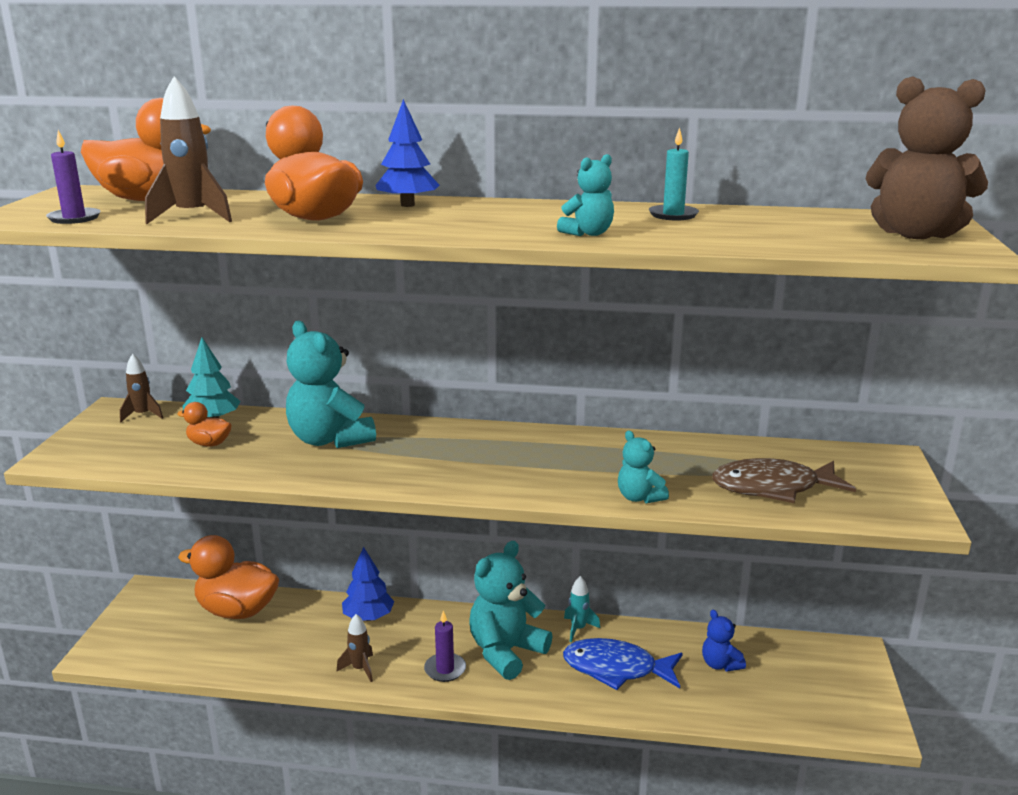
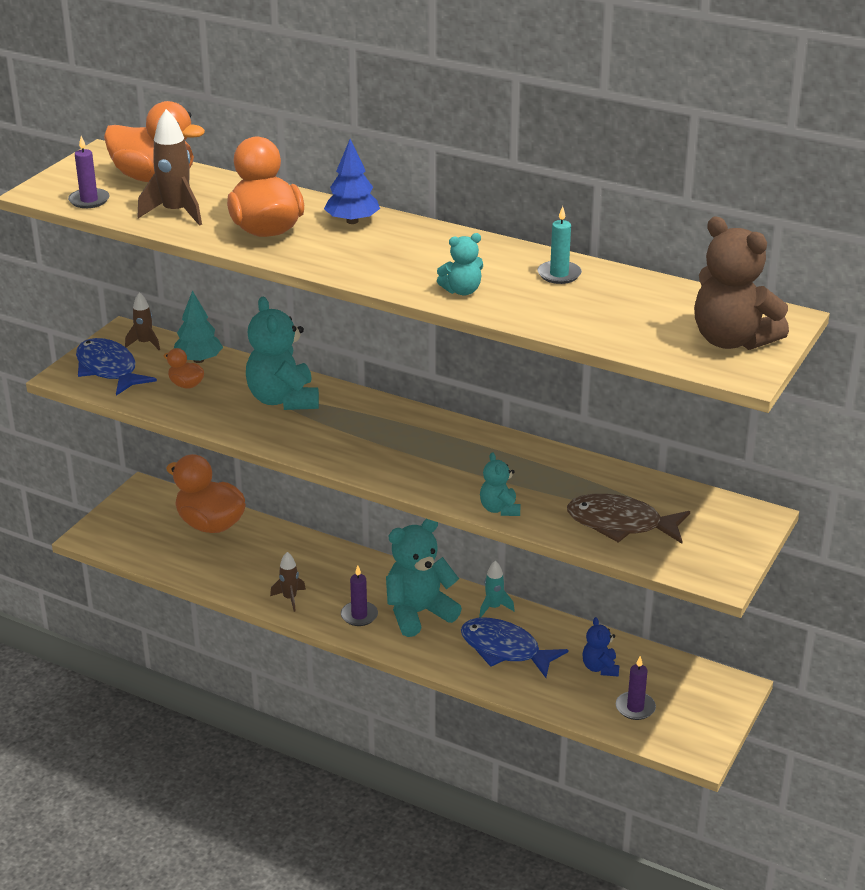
camera: 20 degrees right, 10 degrees up
blue tree [342,547,394,621] -> none
none -> blue fish [76,338,157,396]
none -> purple candle [616,656,656,720]

